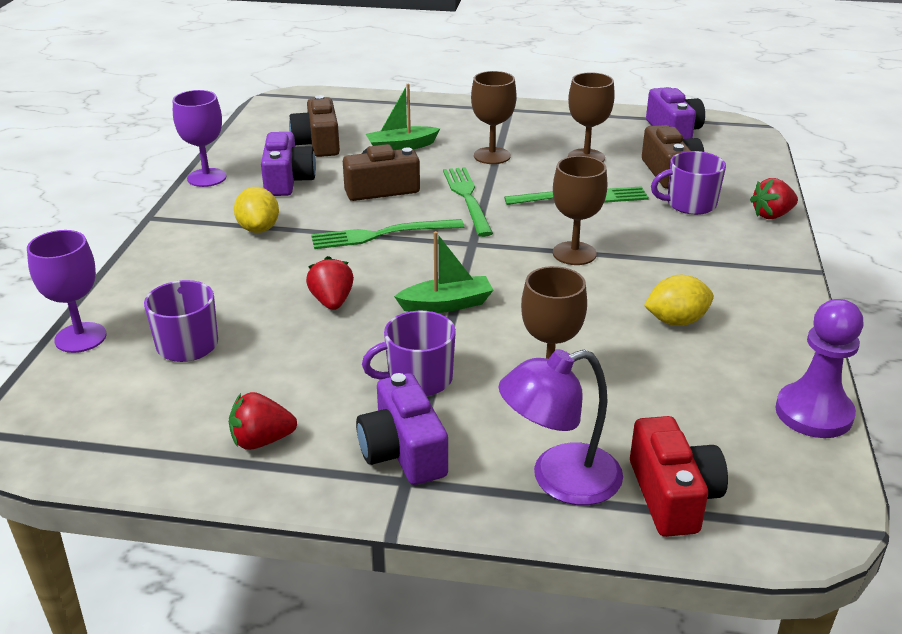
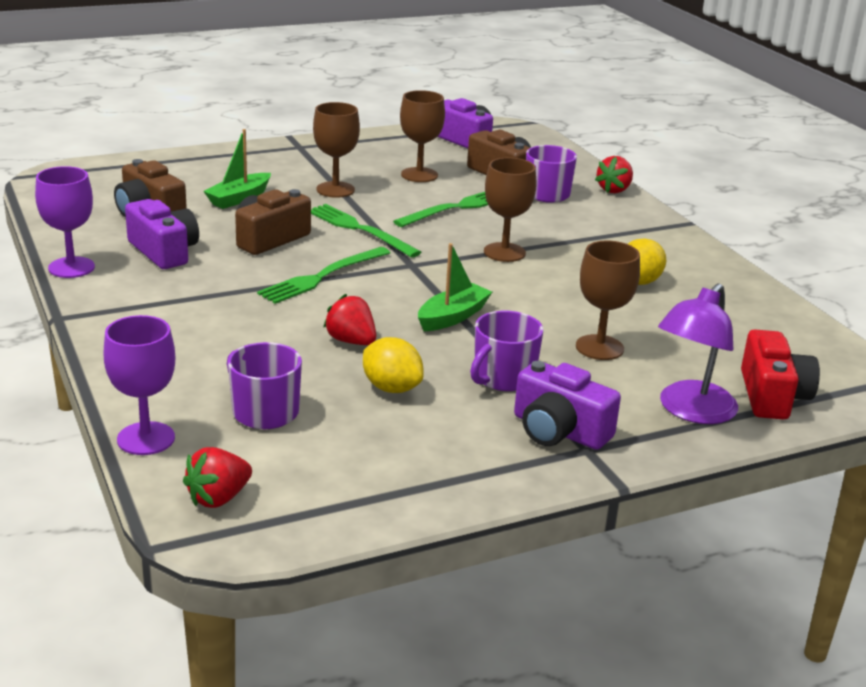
camera: 35 degrees left, 5 degrees down
red strawberry [229,392,297,450] -> red strawberry moved to [183,447,252,508]
yellow lemon [234,187,279,233] -> yellow lemon moved to [363,337,424,393]
red camera [630,416,728,537] -> red camera turned 45 degrees clockwise [741,329,820,420]
purple pawn [775,299,863,438] -> none

